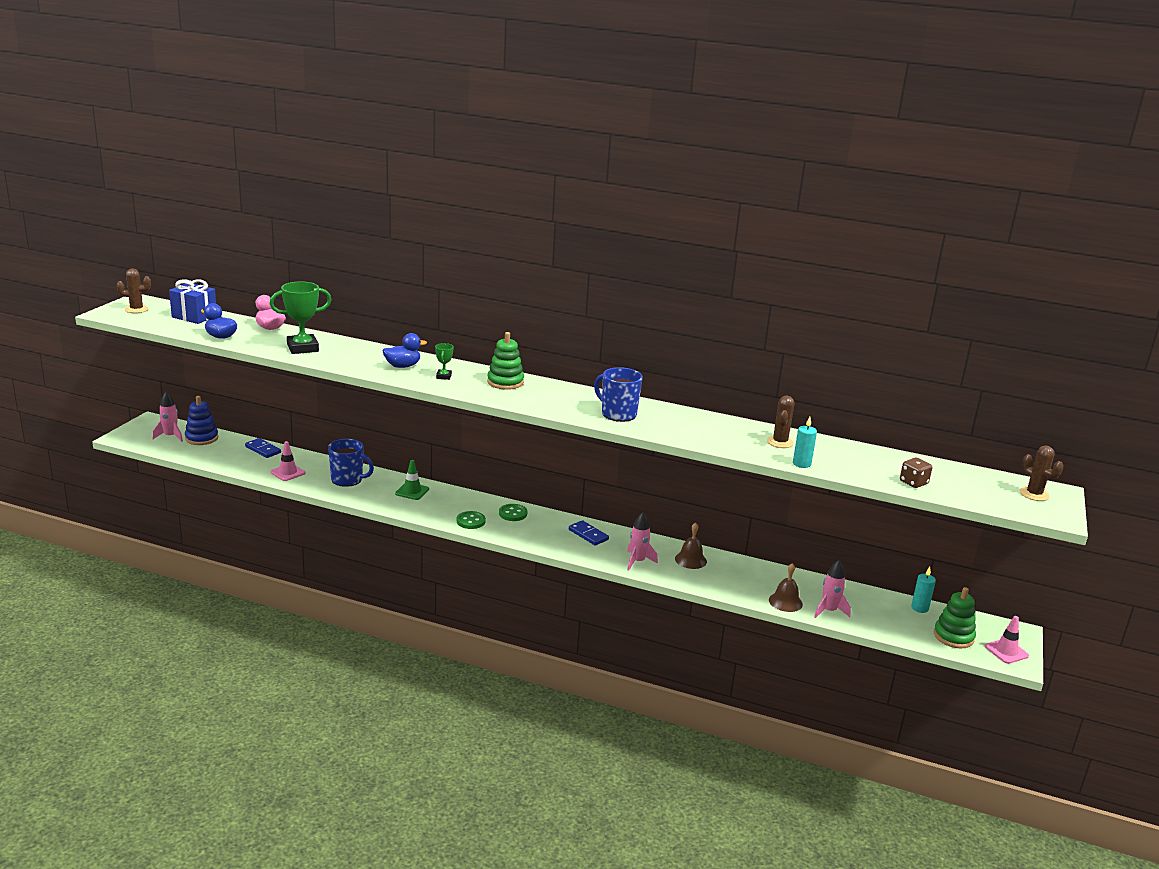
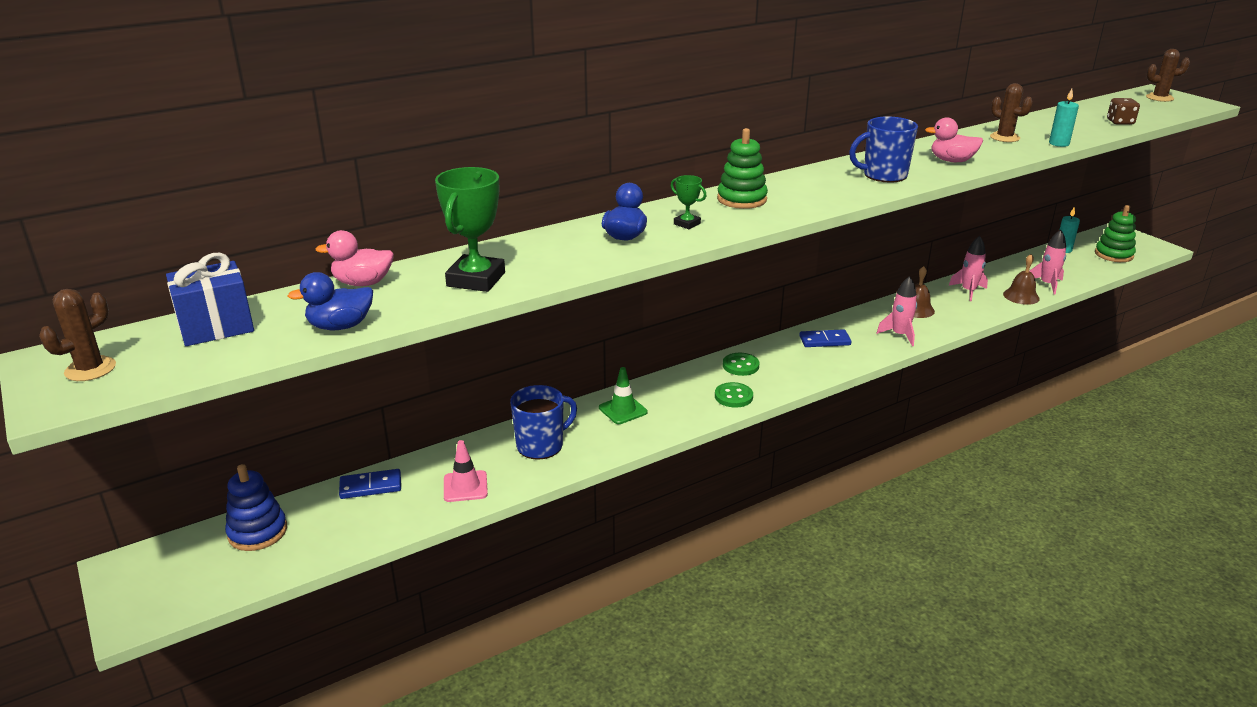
camera: 50 degrees left, 5 degrees up
pink rocket [153,392,183,442] -> pink rocket moved to [949,236,988,301]
pink traffic cone [985,616,1029,664] -> none
none -> pink duck [925,117,983,162]

